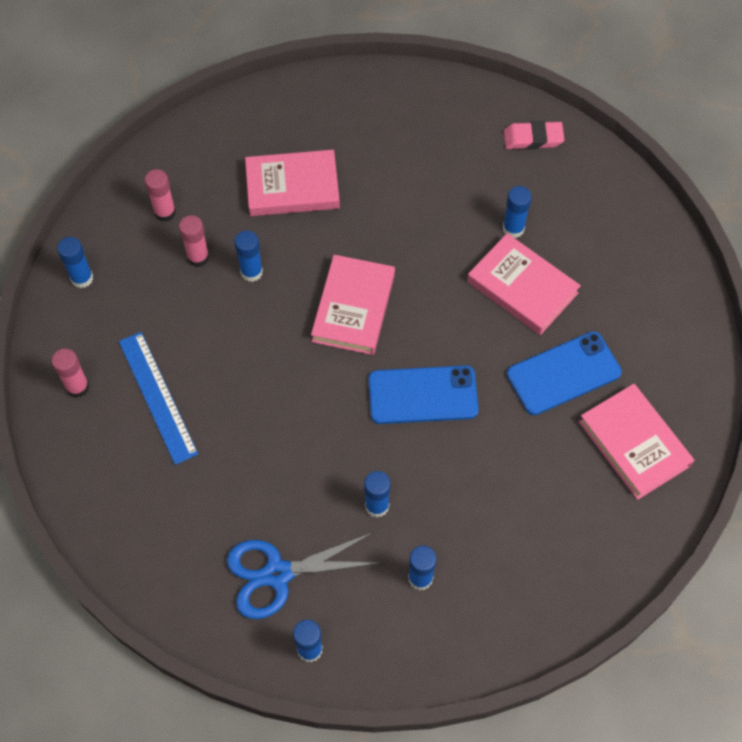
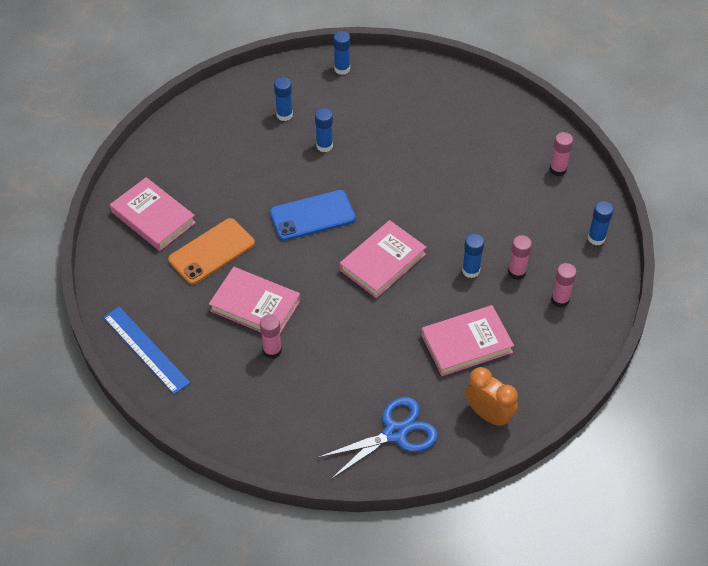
camera: 165 degrees right, 10 degrees down
blue ruler [119,332,198,465] -> blue ruler moved to [103,307,190,394]
blue scissors [226,533,381,619] -> blue scissors moved to [318,397,438,479]
pink book [311,255,395,355] -> pink book turned 45 degrees clockwise [340,220,426,298]
blue glue stick [503,186,532,238] -> pink glue stick [260,314,282,359]
pink eraser [504,121,565,150] -> none
blue phone [507,331,622,415] -> orange phone [168,218,255,285]
none -> orange clock [465,367,518,428]

